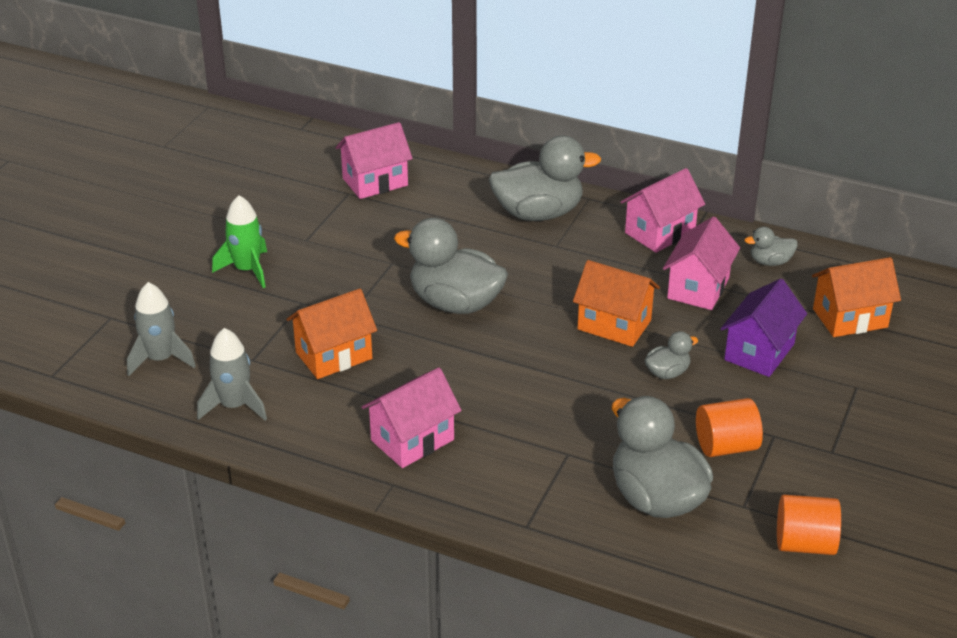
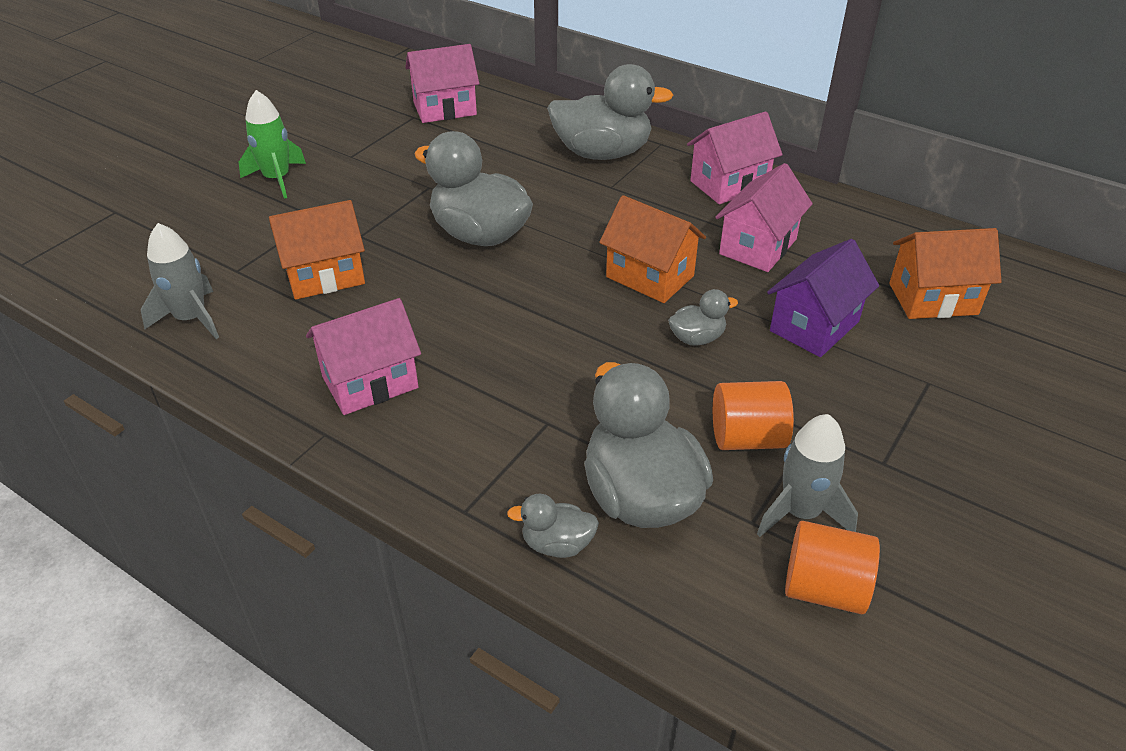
camera: 10 degrees right, 5 degrees up
grey rocket [127,282,196,376] -> grey rocket moved to [757,414,858,537]
grey duck [744,227,798,266] -> grey duck moved to [507,494,599,558]

